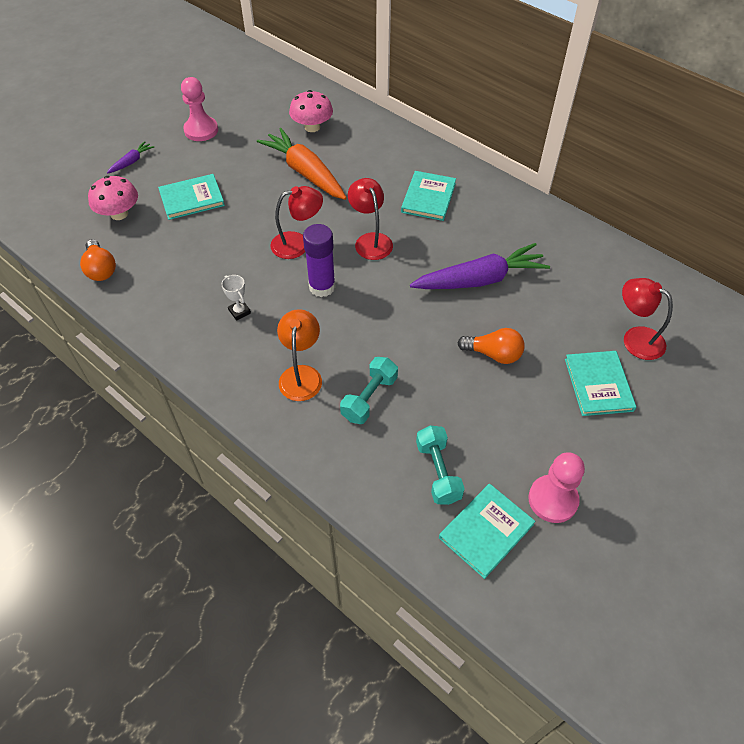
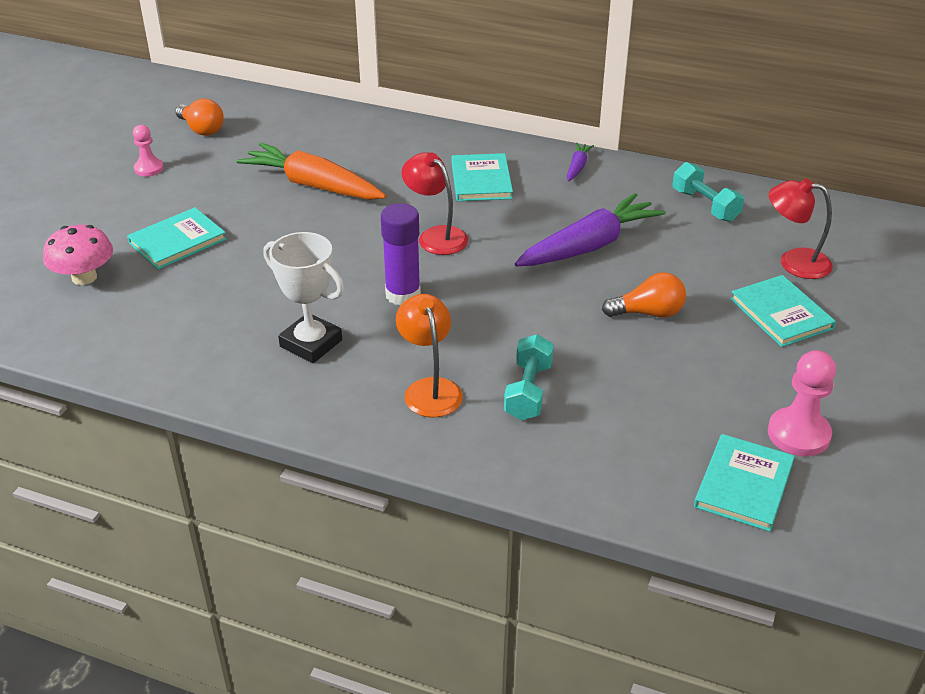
camera: 20 degrees left, 15 degrees down
orange light bulb [80,239,116,281] -> orange light bulb moved to [175,99,224,136]
purple carrot [107,141,154,174] -> purple carrot moved to [567,143,594,182]
pink pawn [181,77,218,141] -> pink pawn [133,125,164,177], size x0.62
white trophy [221,275,251,321] -> white trophy [263,232,344,363], size x1.98
red lamp [270,186,323,259] -> none
pink mushroom [289,90,333,132] -> none
turquoise dumbbell [416,425,465,505] -> turquoise dumbbell moved to [673,162,744,222]

